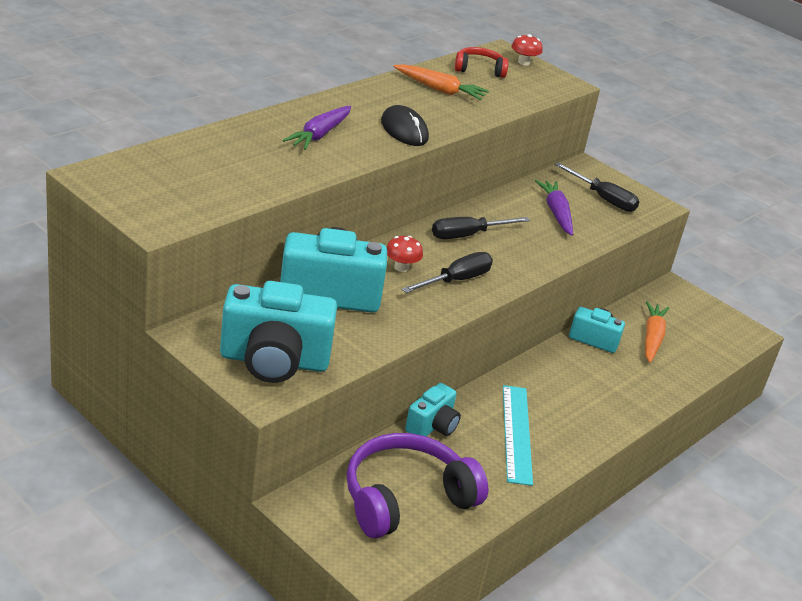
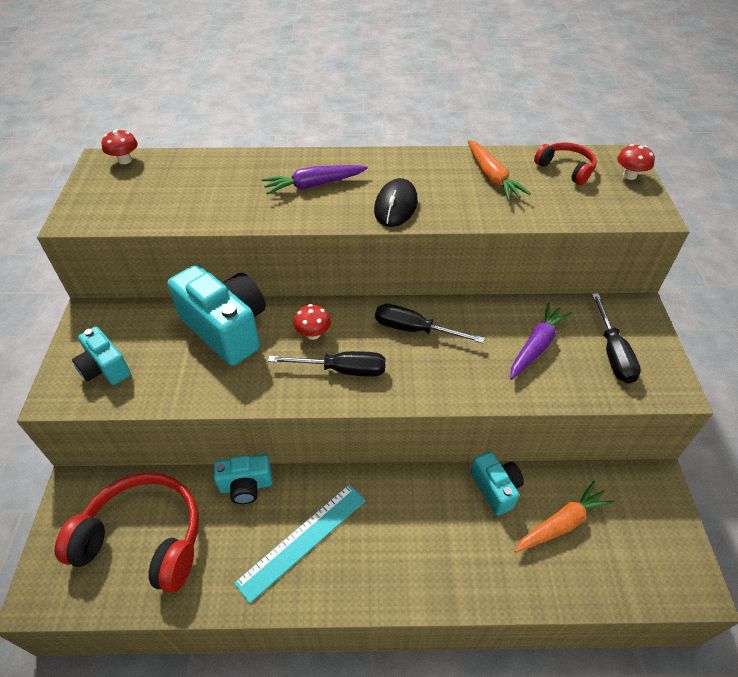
camera: 50 degrees right, 15 degrees up
turquoise camera [220,281,337,383] -> turquoise camera [72,327,131,385], size x0.55
purple headphones [347,433,488,539] -> red headphones [55,473,199,593]
none -> red mushroom [102,129,138,164]

